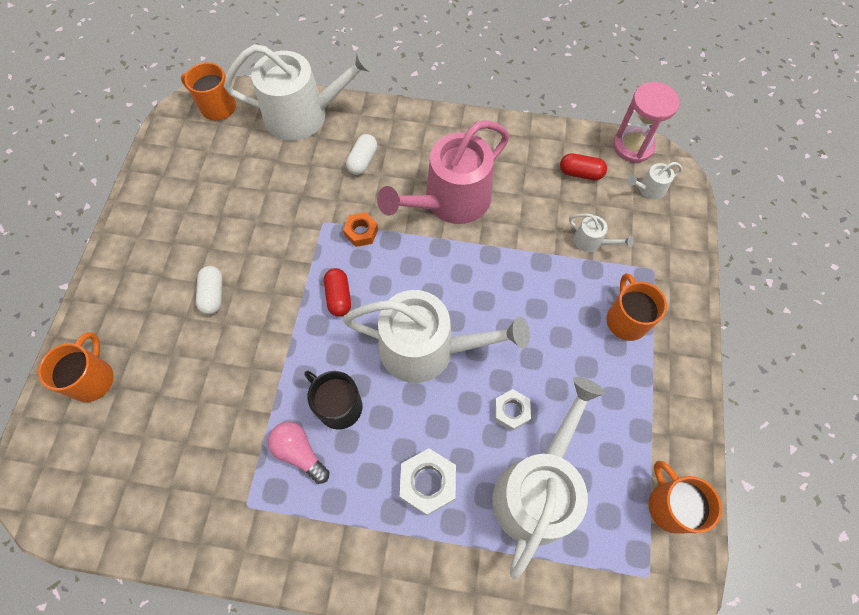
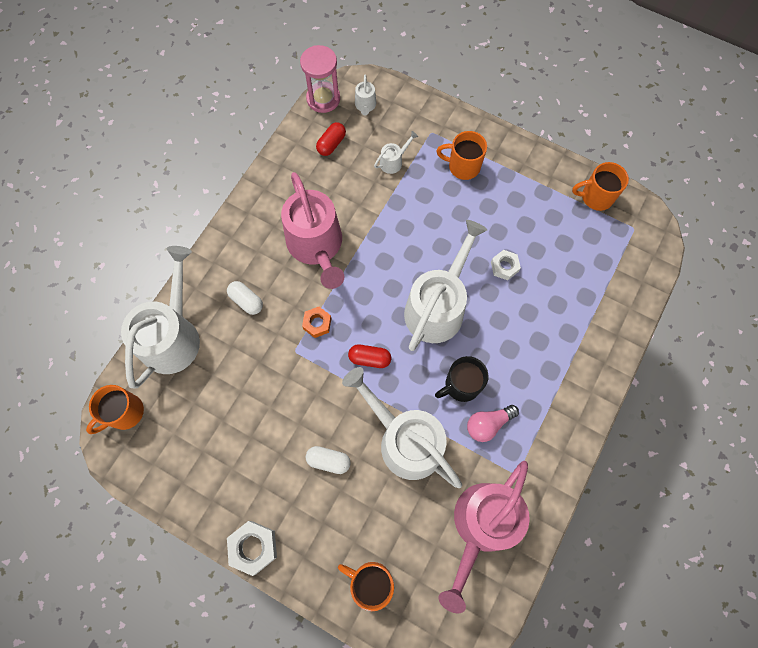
camera: 70 degrees left, 5 degrees up
white nut [400,448,456,516] -> white nut moved to [227,521,277,576]
white watering can [492,377,605,580] -> white watering can moved to [342,367,462,488]
none -> pink watering can [438,461,530,613]

